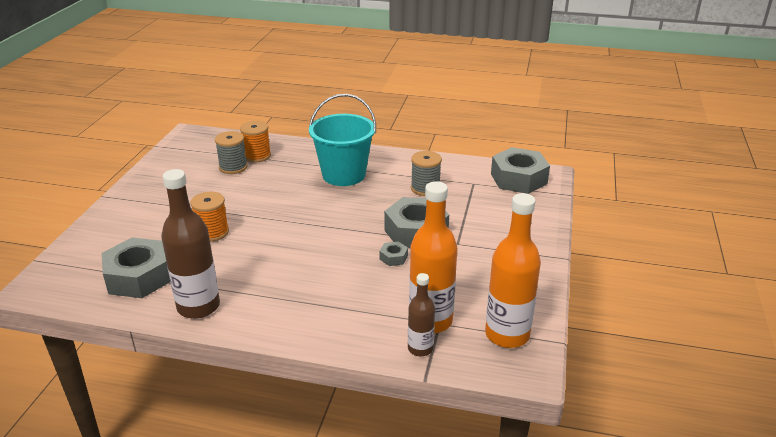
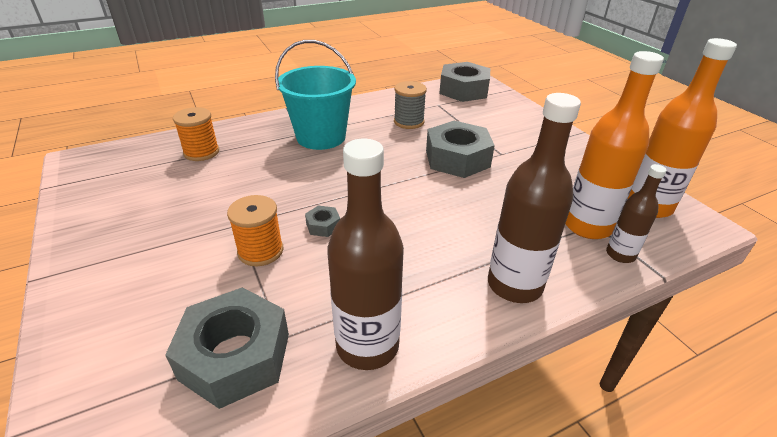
camera: 40 degrees left, 5 degrees up
grey spool [215,131,248,174] -> none
grey nut [380,241,408,266] -> grey nut moved to [305,206,340,237]
none -> brown bottle [488,93,581,303]

